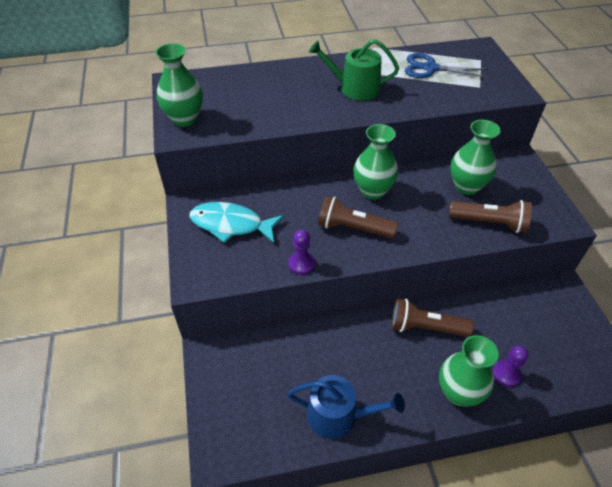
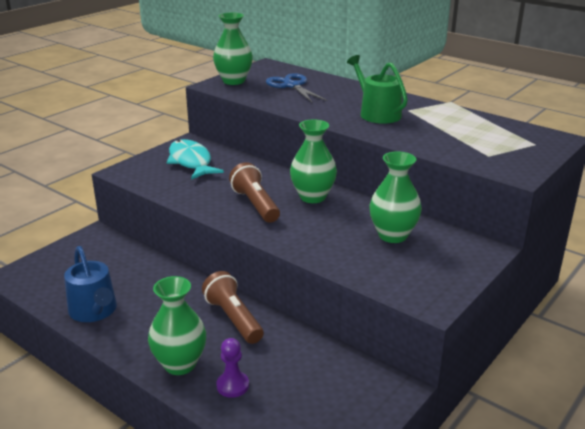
camera: 50 degrees right, 20 degrees down
purple pawn [288,229,315,275] -> none
blue scissors [405,53,489,78] -> blue scissors moved to [266,73,328,102]
brown flashlight [449,200,532,233] -> none

